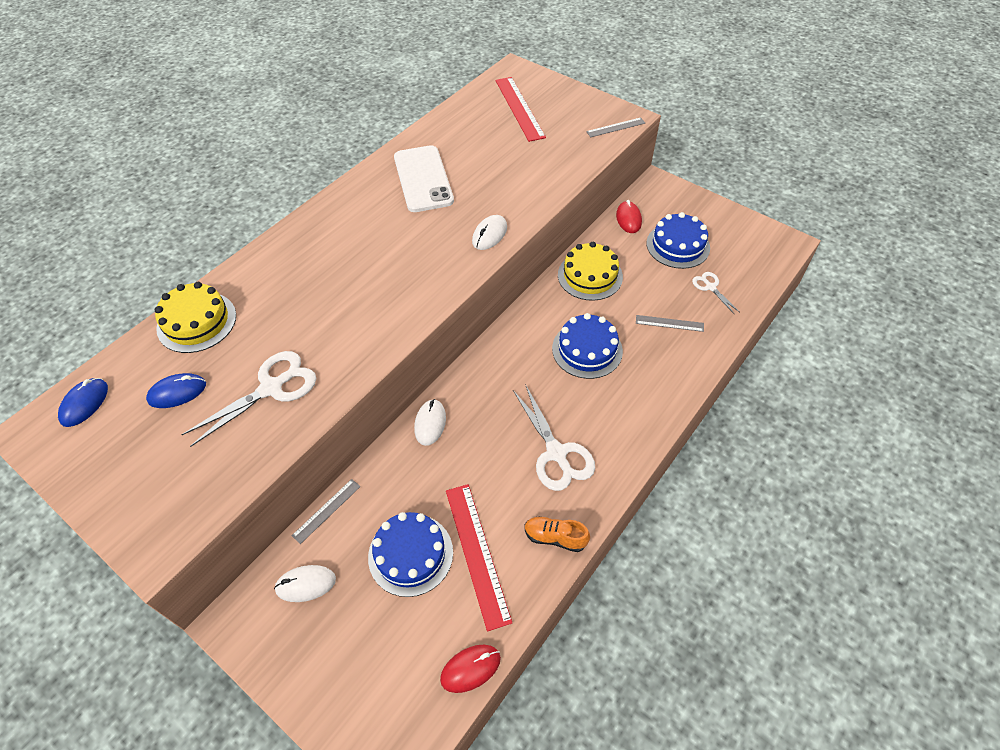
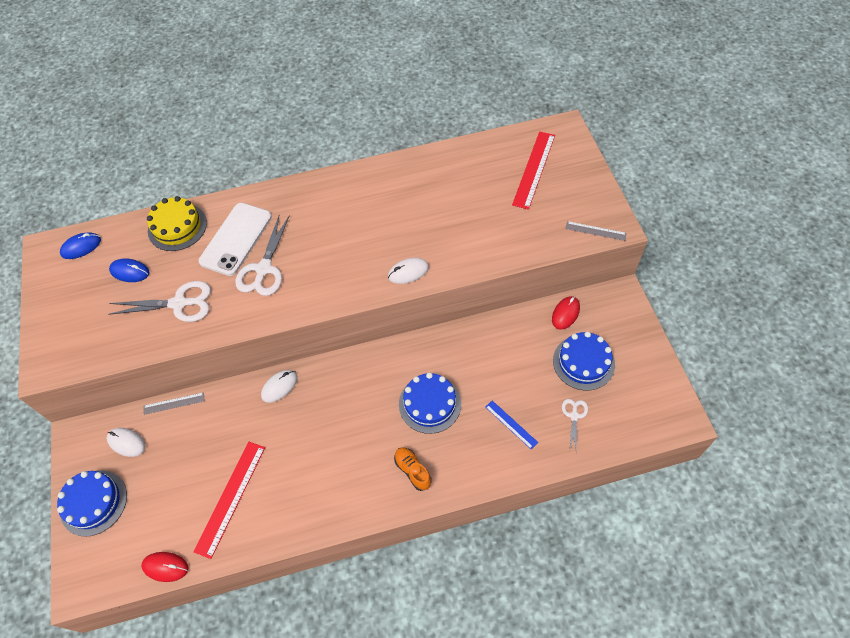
camera: 40 degrees right, 5 degrees up
blue cake [368,512,453,597] -> blue cake moved to [57,470,127,537]
white phone [394,145,454,212] -> white phone moved to [199,203,272,276]
white scissors [513,384,595,491] -> white scissors moved to [235,215,290,296]
orange shoe [524,516,590,552] -> orange shoe moved to [394,447,432,491]
yellow cake [558,242,623,301] -> none
grey ruler [636,315,704,332] -> blue ruler [486,400,538,449]

